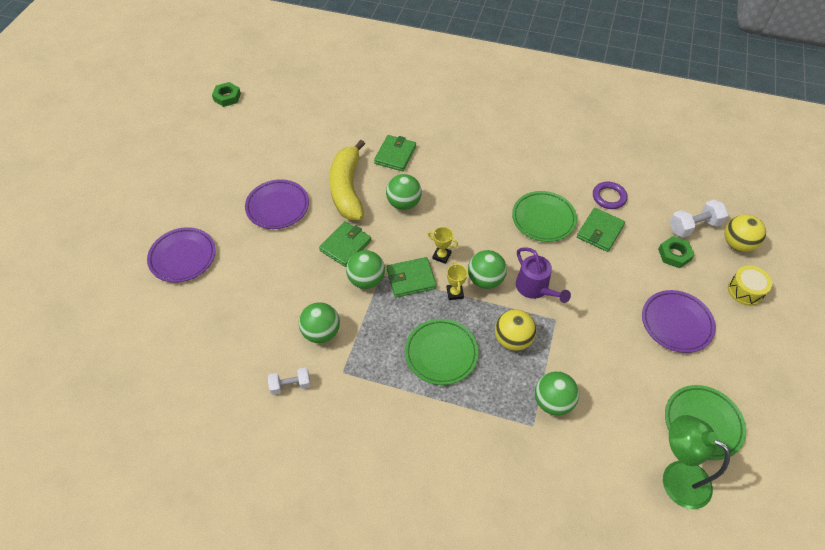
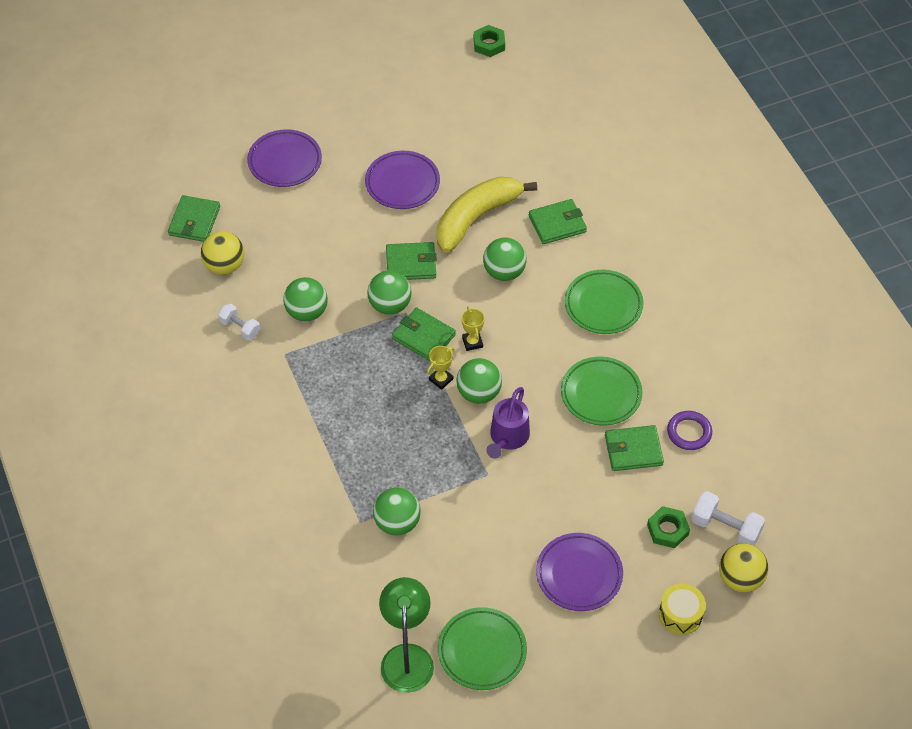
camera: 50 degrees right, 0 degrees up
green plate [405,319,478,385] -> green plate moved to [565,270,644,334]
yellow ball [495,309,536,351] -> yellow ball moved to [201,231,244,275]
none -> green wallet [168,195,220,242]

